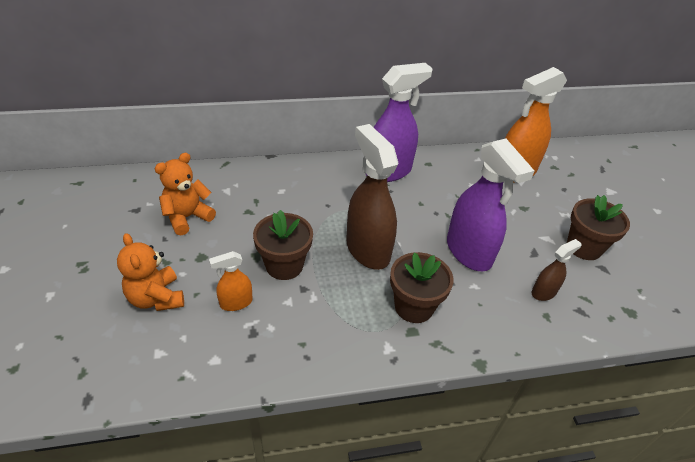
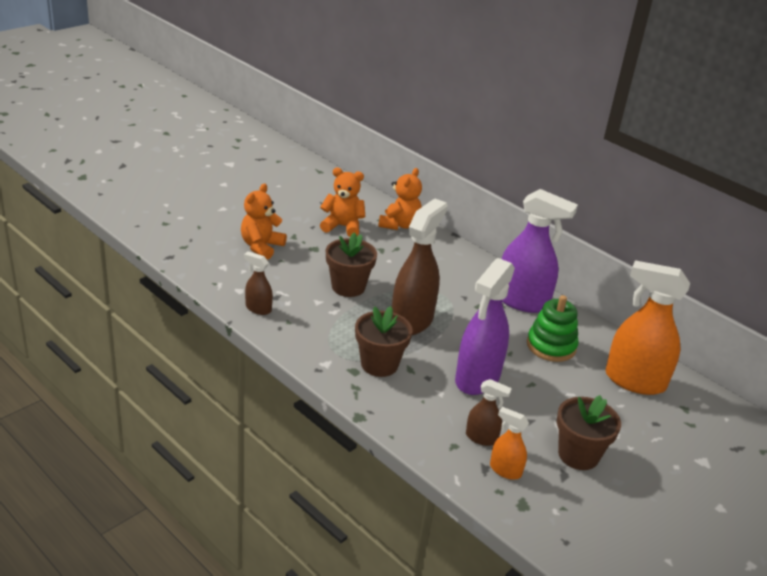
camera: 55 degrees right, 10 degrees down
orange spray bottle [209,251,253,311] -> orange spray bottle moved to [490,407,529,480]
none -> brown spray bottle [244,251,273,315]
none -> orange teddy bear [378,168,422,230]
none -> green stacking toy [527,295,579,362]

